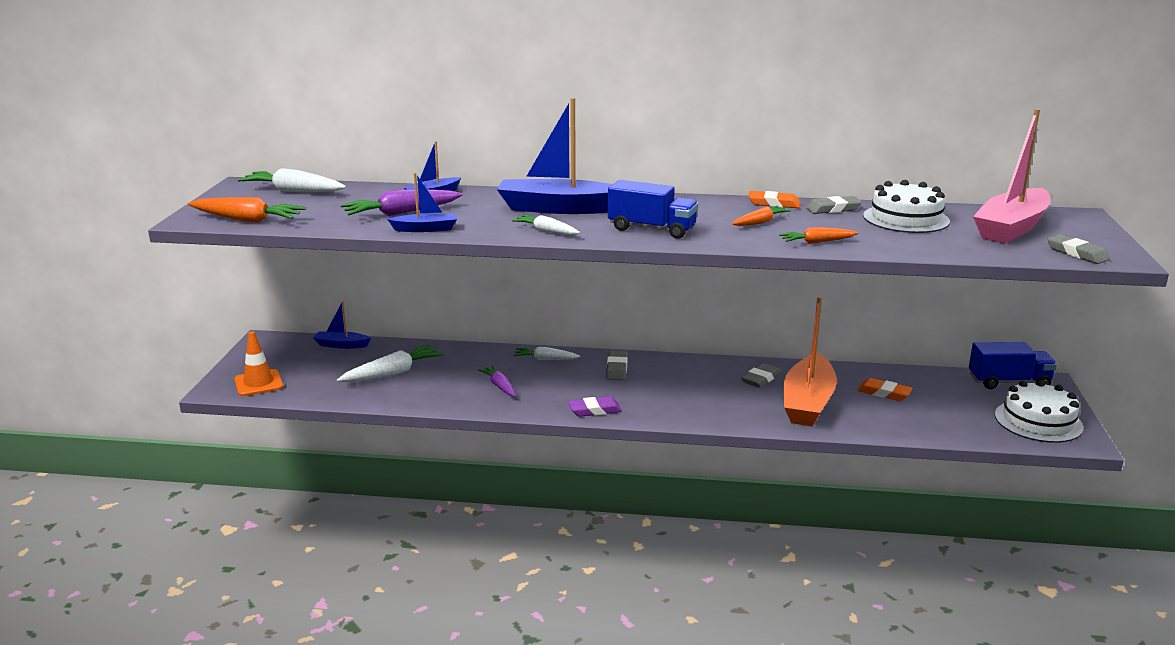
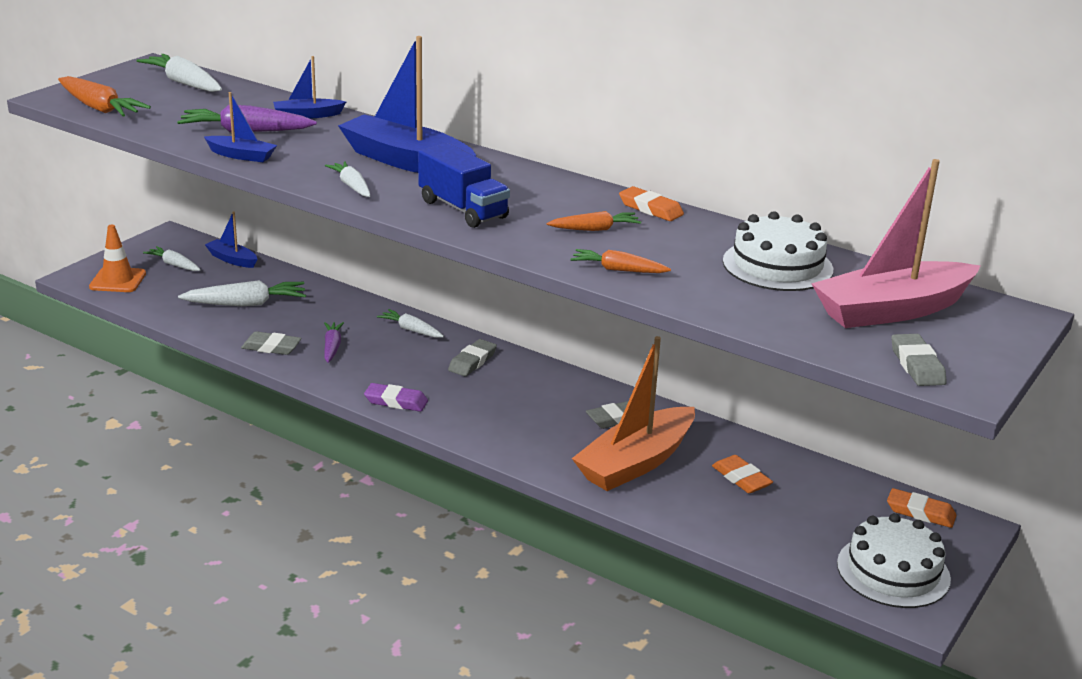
camera: 25 degrees right, 5 degrees up
grey eraser [806,196,862,214] -> grey eraser moved to [241,331,302,355]
blue truck [969,342,1057,389] -> orange eraser [887,488,957,528]
none -> white carrot [143,246,201,271]

